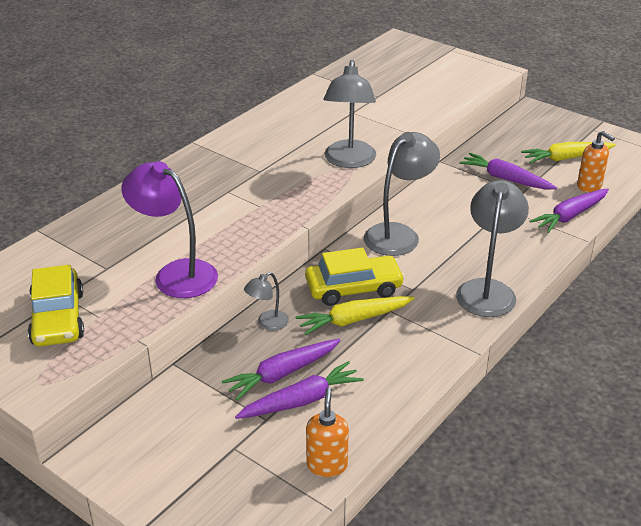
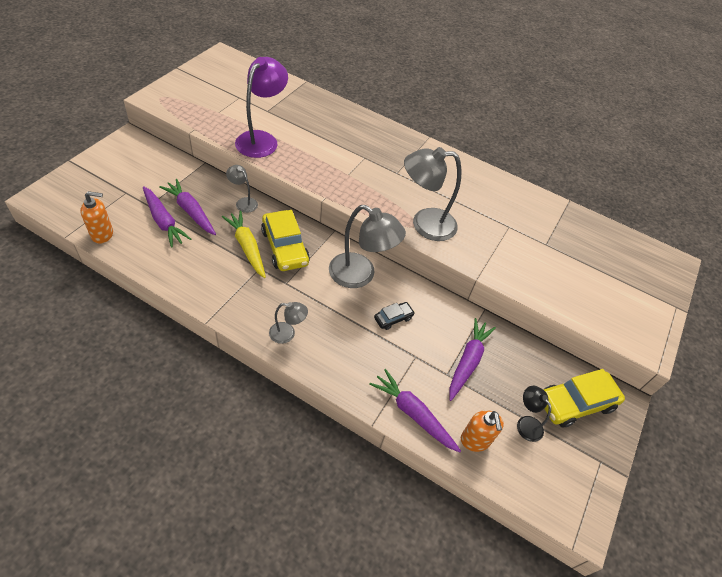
camera: 75 degrees right, 15 degrees up
yellow car [28,265,84,346] -> yellow car moved to [543,369,625,427]
grey lamp [456,180,529,317] -> grey lamp [269,302,308,344], size x0.50
yellow carrot [521,142,616,163] -> black lamp [517,386,551,442]
orange soap dispenser [577,131,615,192] -> orange soap dispenser turned 45 degrees counterclockwise [461,410,504,452]
none -> black car [374,302,415,330]

